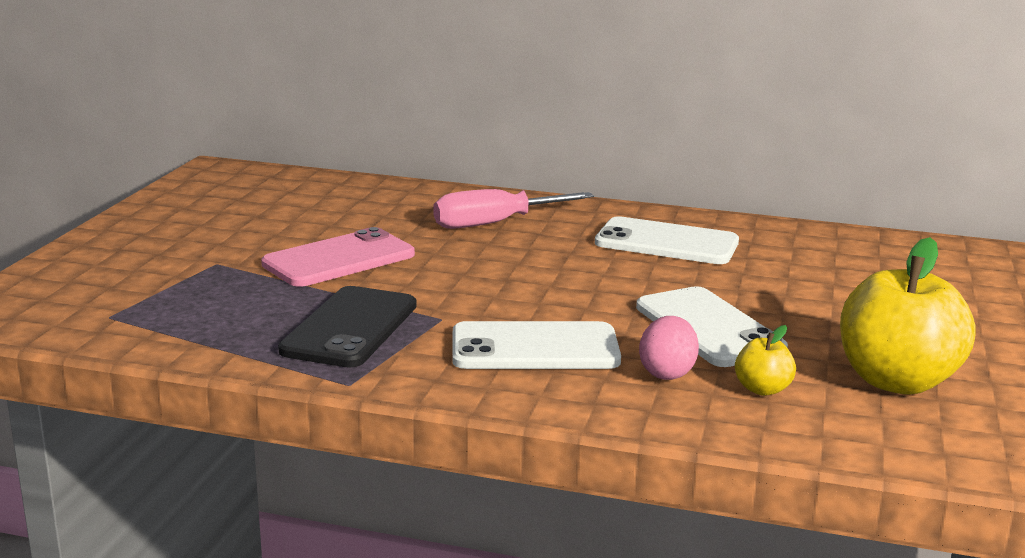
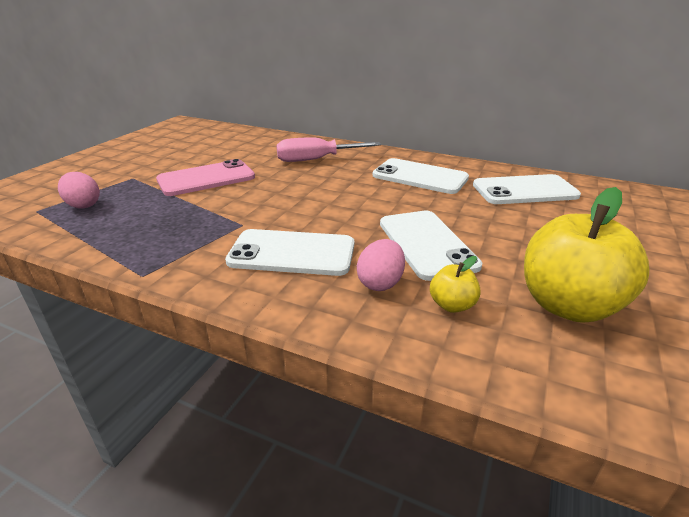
camera: 10 degrees right, 10 degrees up
black phone [278,286,416,368] -> none
none -> pink egg [58,172,100,209]
none -> white phone [473,174,581,204]

